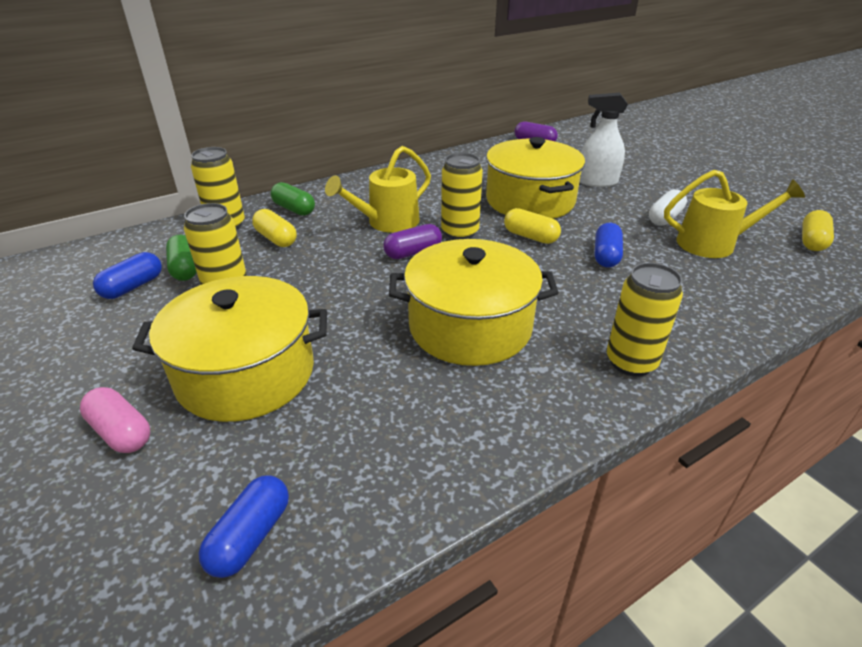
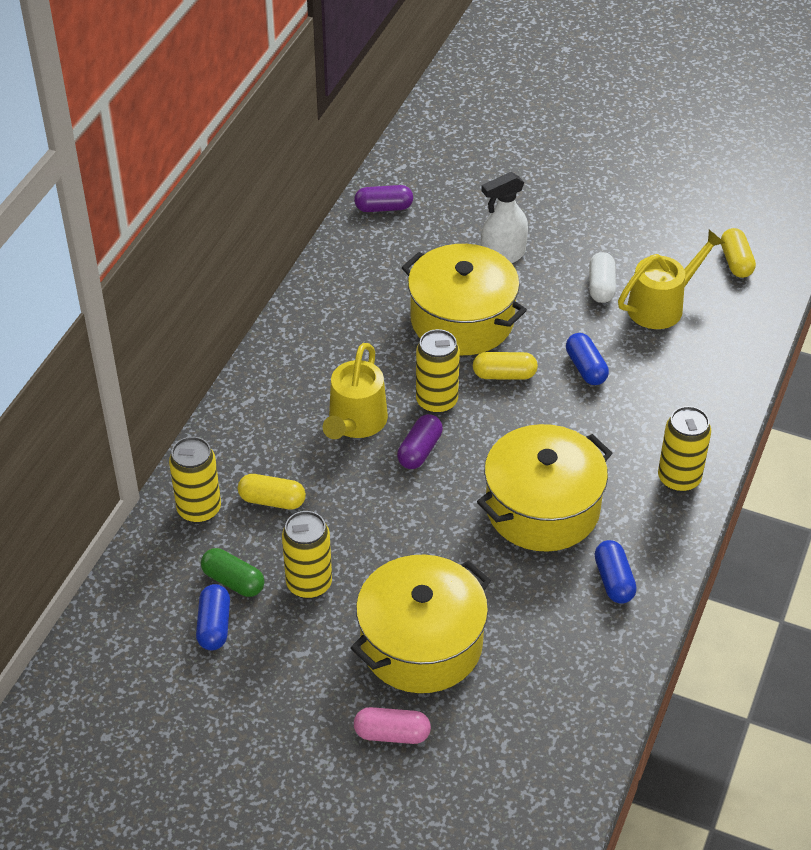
camera: 35 degrees left, 10 degrees up
blue capsule [198,475,289,578] -> blue capsule moved to [595,540,637,604]
green capsule [271,182,315,216] -> none

